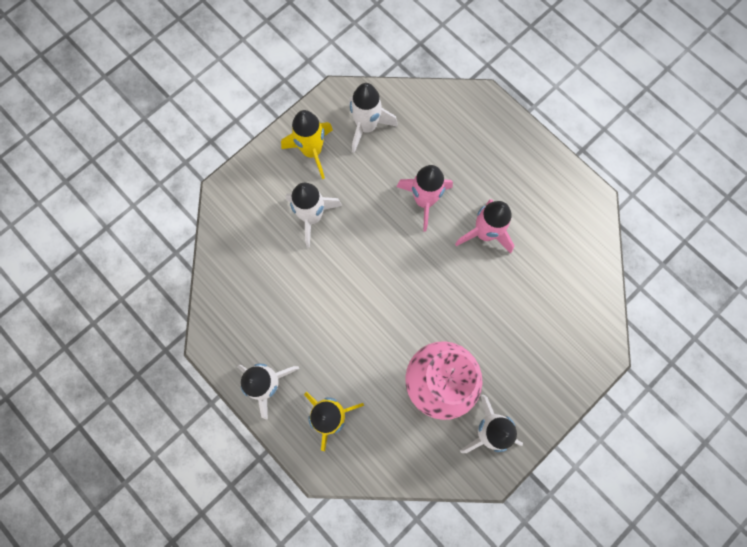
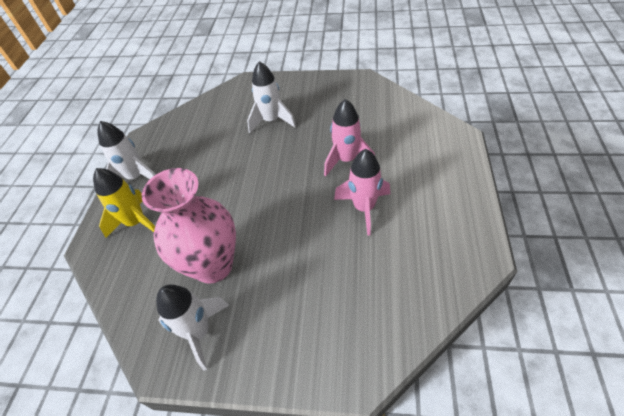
camera: 55 degrees right, 25 degrees down
yellow rocket [281,110,333,179] -> none
white rocket [349,83,398,153] -> none

